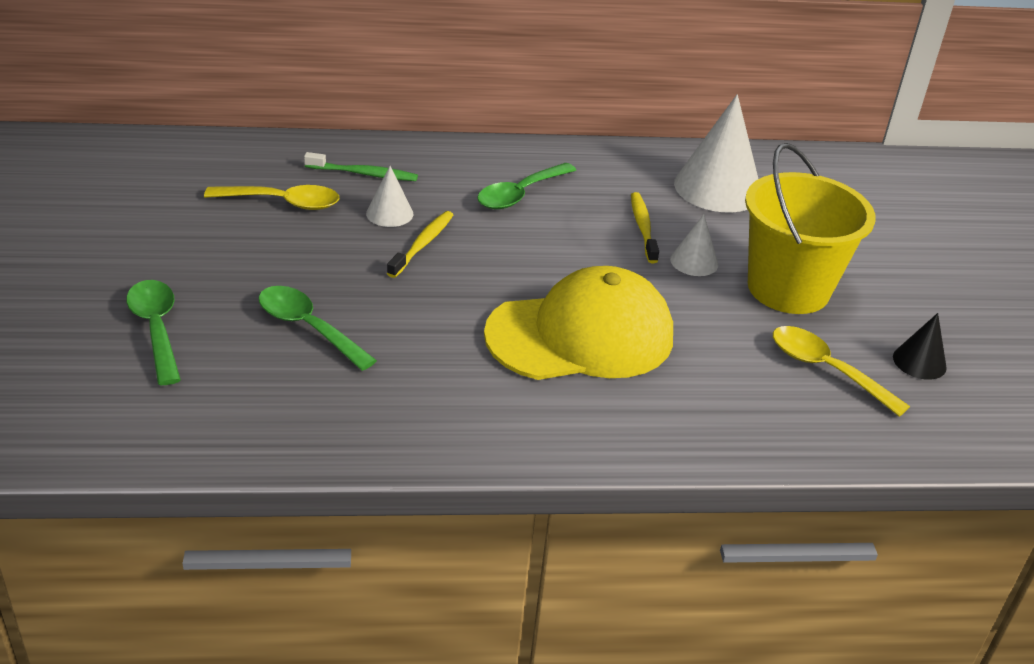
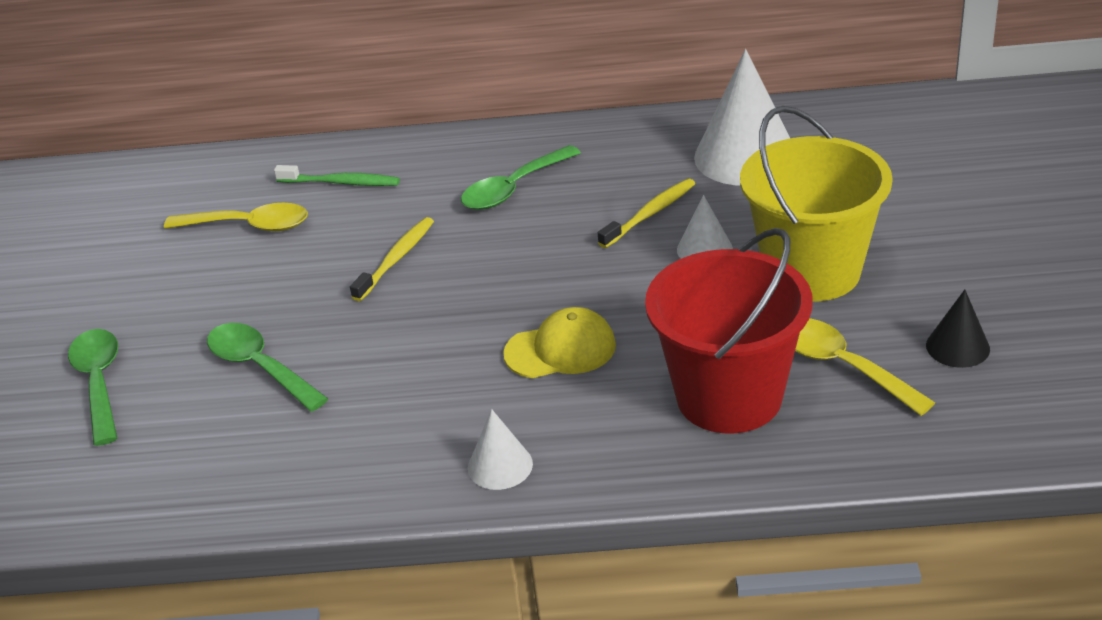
camera: 10 degrees right, 0 degrees up
white cone [366,166,414,227] -> white cone moved to [468,409,533,490]
yellow cap [484,266,673,380] -> yellow cap [503,307,616,378], size x0.52
yellow toothbrush [631,192,659,263] -> yellow toothbrush turned 45 degrees clockwise [598,179,695,248]
none -> red bucket [645,228,813,434]

